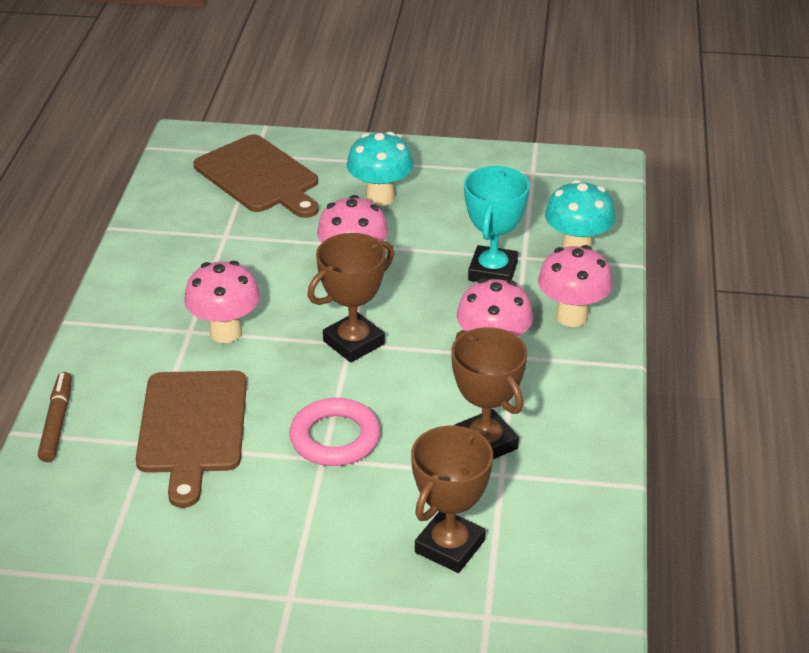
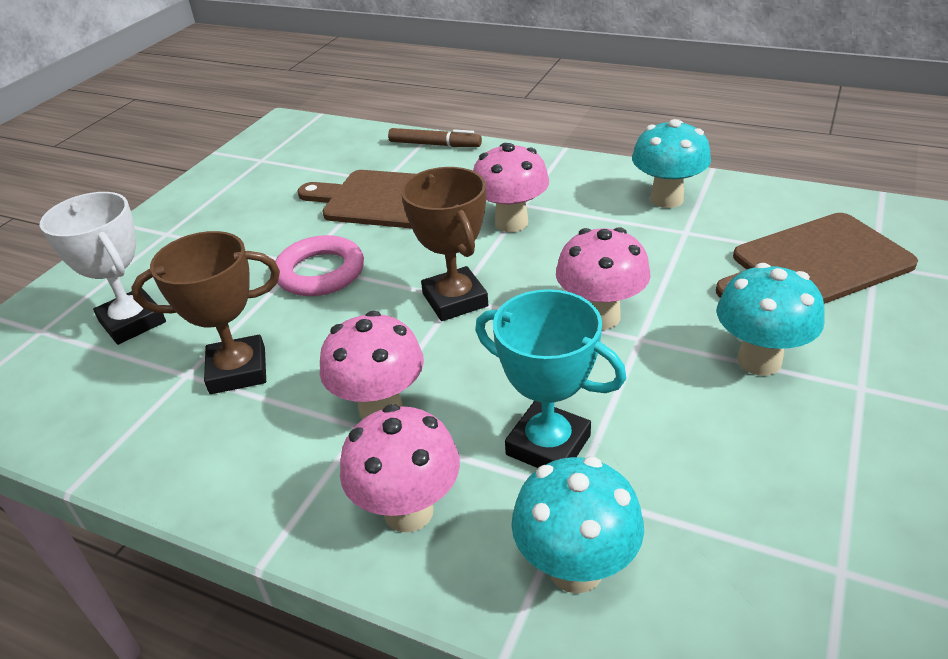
camera: 110 degrees right, 0 degrees up
brown trophy [411,426,493,573] -> white trophy [40,192,166,345]
none -> turquoise mushroom [632,119,711,208]

